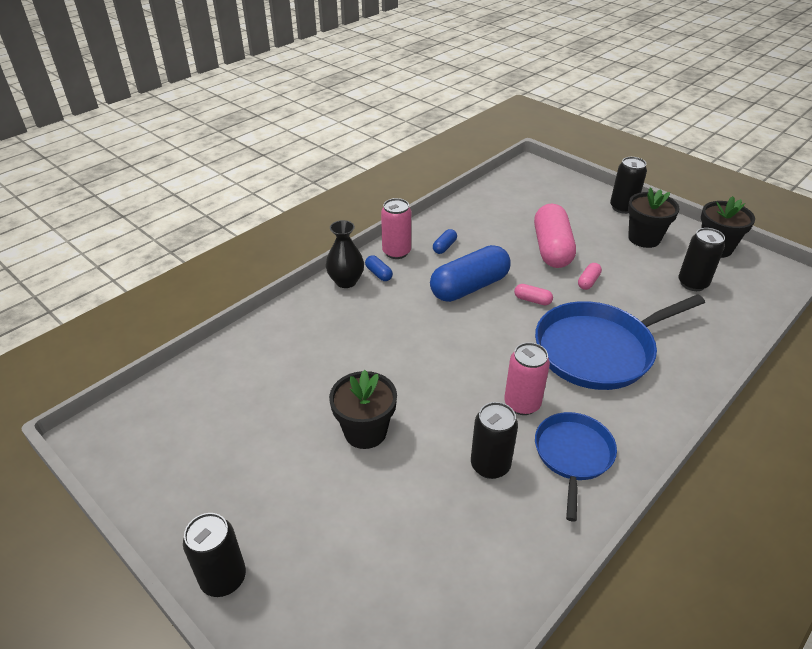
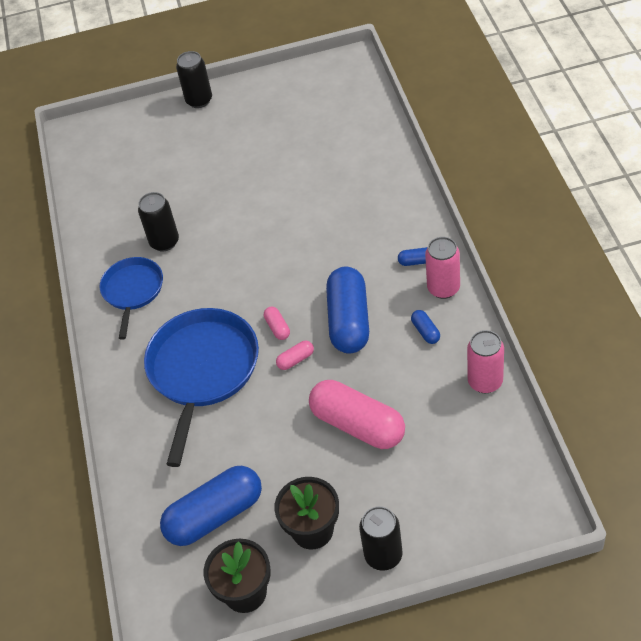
camera: 130 degrees right, 10 degrees up
black vase [326,220,364,288] -> none
black flower pot [329,370,397,449] -> none
pink can [504,342,550,415] -> pink can moved to [467,330,504,393]
blue pan [535,412,617,522] -> blue pan turned 135 degrees counterclockwise [100,257,163,340]
pink capsule [578,263,602,290] -> pink capsule moved to [264,307,290,340]
black can [678,228,725,291] -> blue capsule [160,466,262,546]

